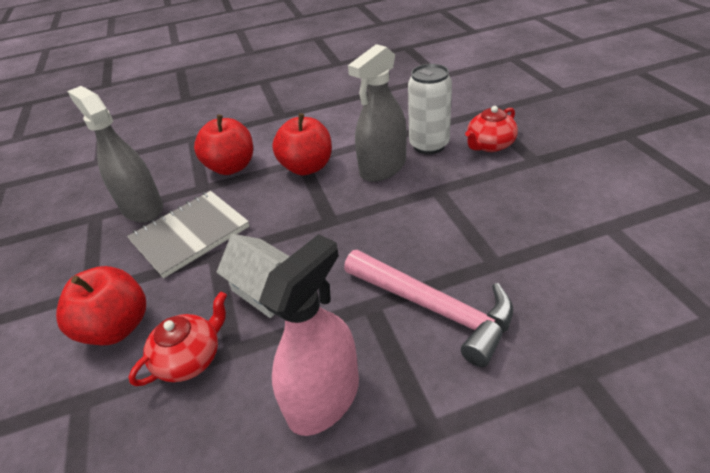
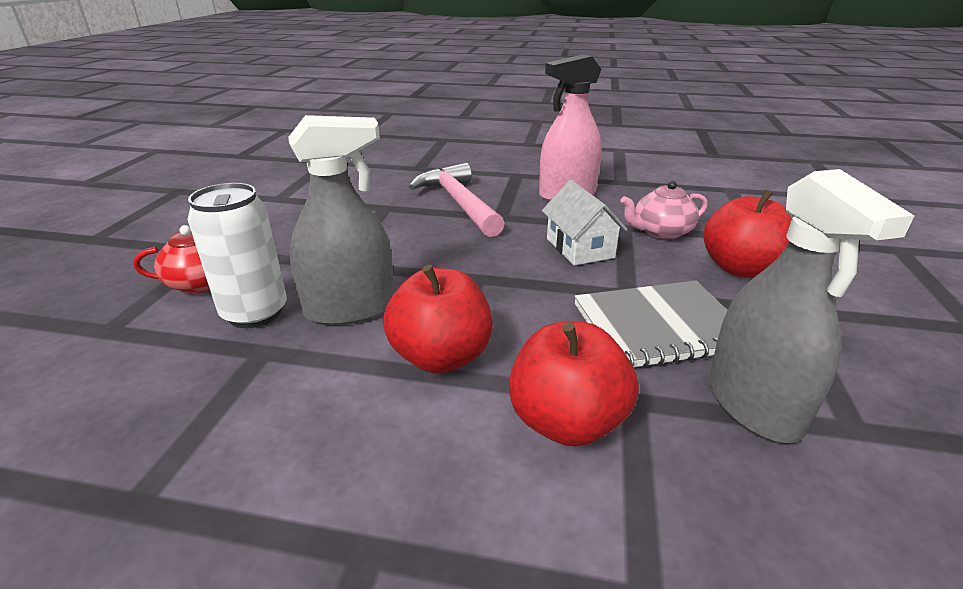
camera: 155 degrees left, 10 degrees down
red teapot [129,291,227,386] -> pink teapot [621,181,708,239]

